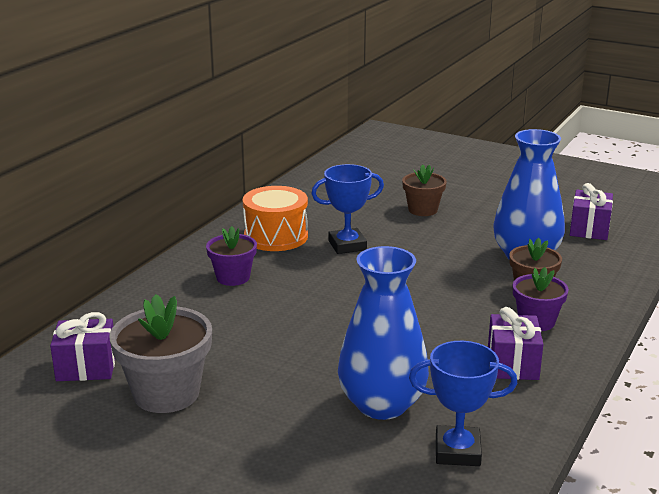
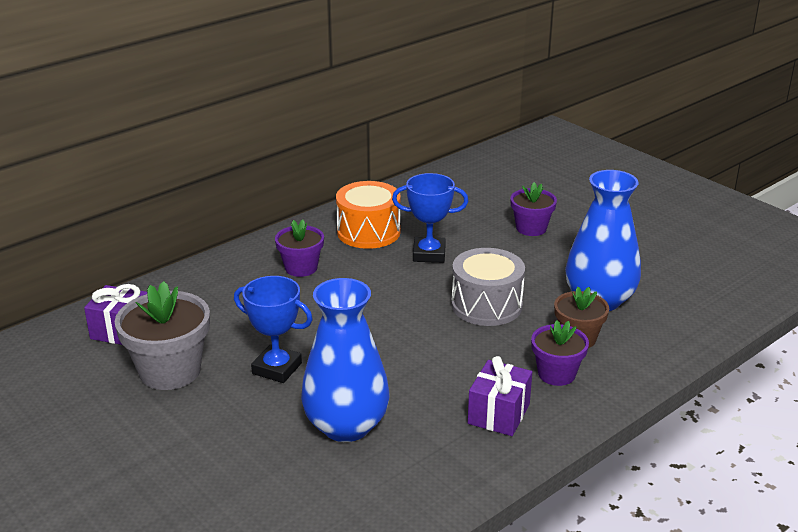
camera: 20 degrees right, 5 degrees up
brown flower pot [402,164,447,216] -> purple flower pot [510,182,557,236]
blue trophy [409,341,518,466] -> blue trophy moved to [234,276,313,383]
purple gift [570,183,613,240] -> none
none -> grey drum [451,248,525,326]

